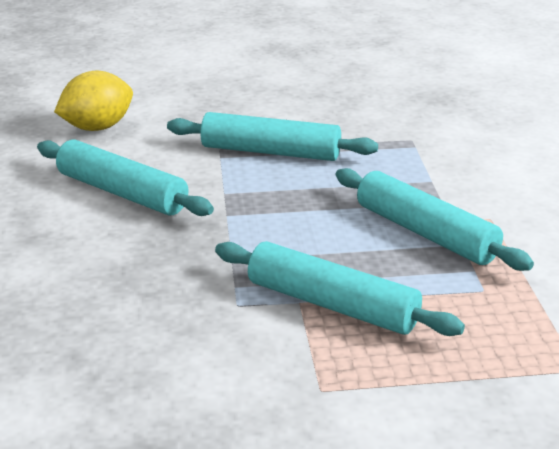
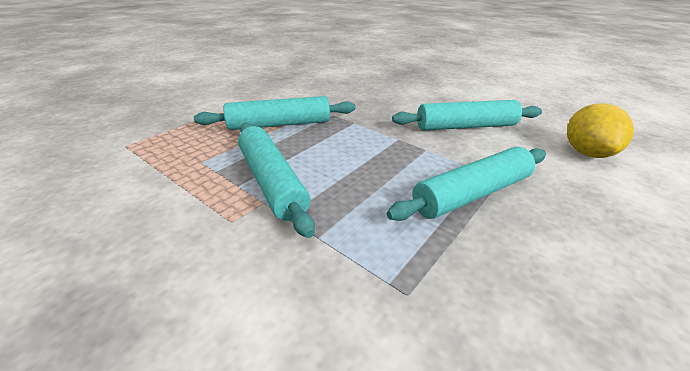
camera: 135 degrees right, 5 degrees up
turquoise rolling pin [336,168,534,271] -> turquoise rolling pin turned 60 degrees clockwise [238,123,315,238]

